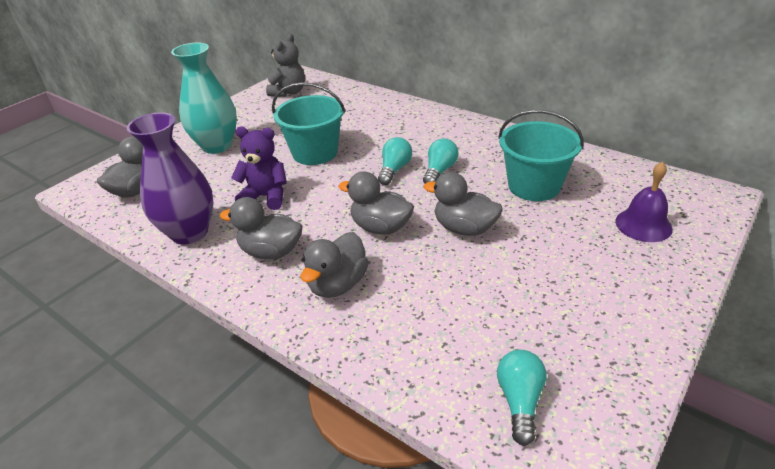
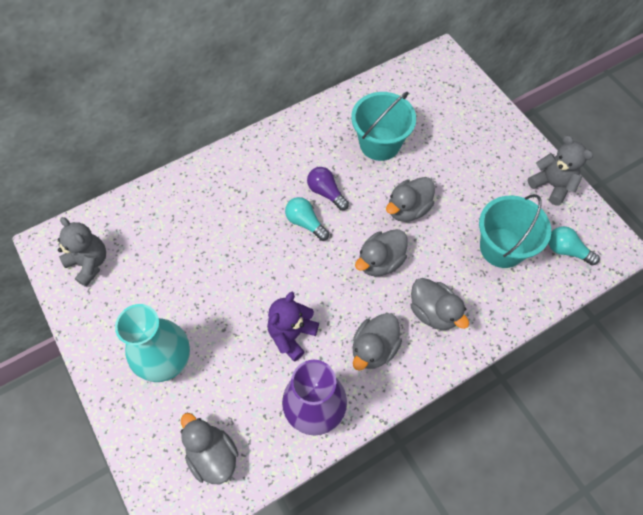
camera: 70 degrees left, 25 degrees up
turquoise bucket [272,83,345,165] -> turquoise bucket moved to [479,194,551,268]
turquoise light bulb [423,138,458,184] -> purple light bulb [307,167,349,210]
purple bell [615,162,673,242] -> none
none -> grey teddy bear [528,135,593,206]

